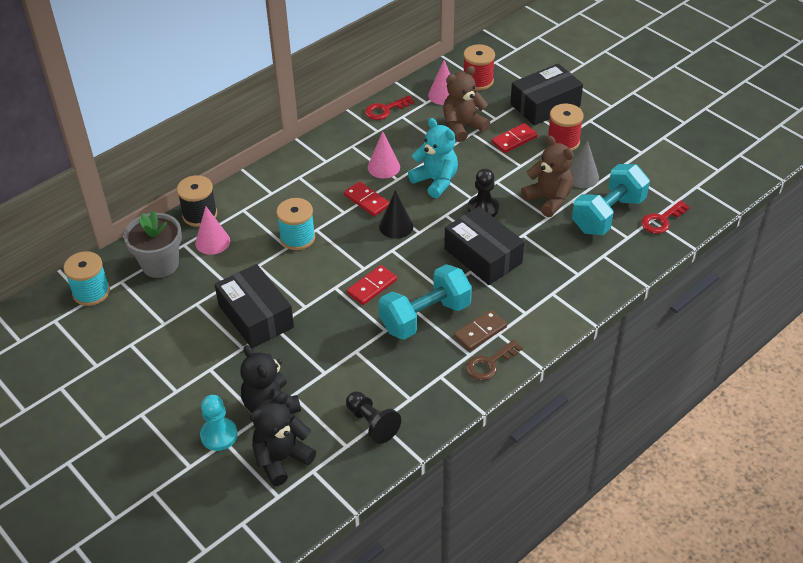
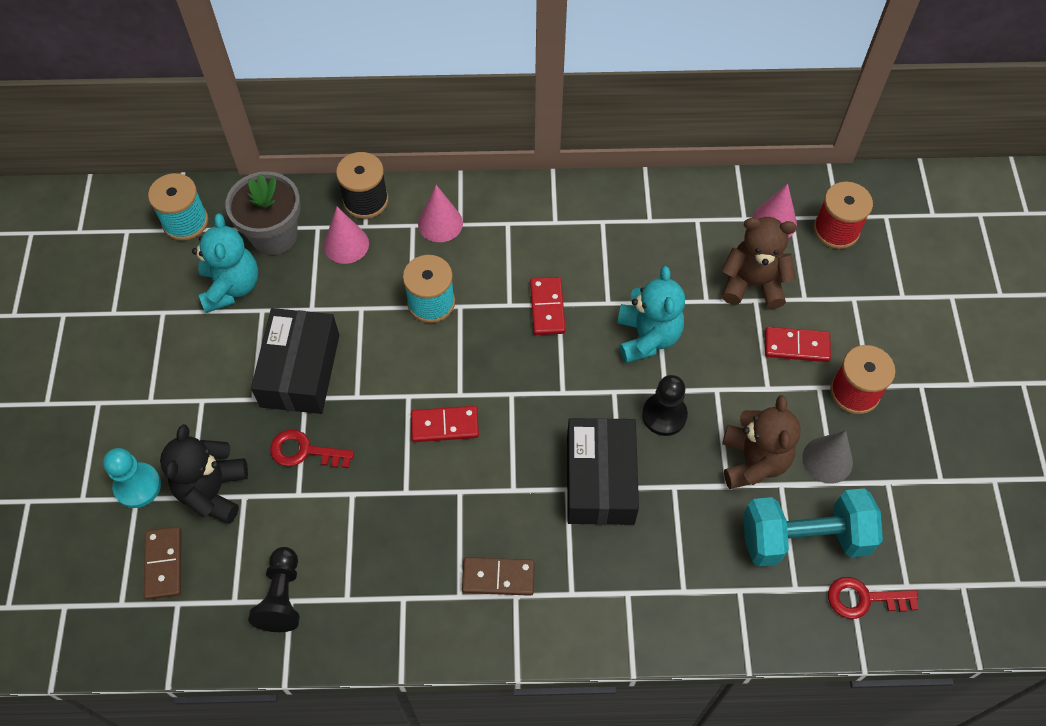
camera: 40 degrees right, 15 degrees up
black teddy bear [250,392,316,486] -> brown domino [144,526,181,600]
red key [365,96,414,120] -> red key moved to [270,429,354,468]
pink cone [368,131,400,178] -> pink cone moved to [418,185,463,242]
black cone [379,190,413,239] -> none
turquoise dumbbell [379,264,472,340] -> none
brown key [466,339,522,381] -> none
black box [510,63,583,126] -> none
none -> turquoise teddy bear [192,214,258,313]

